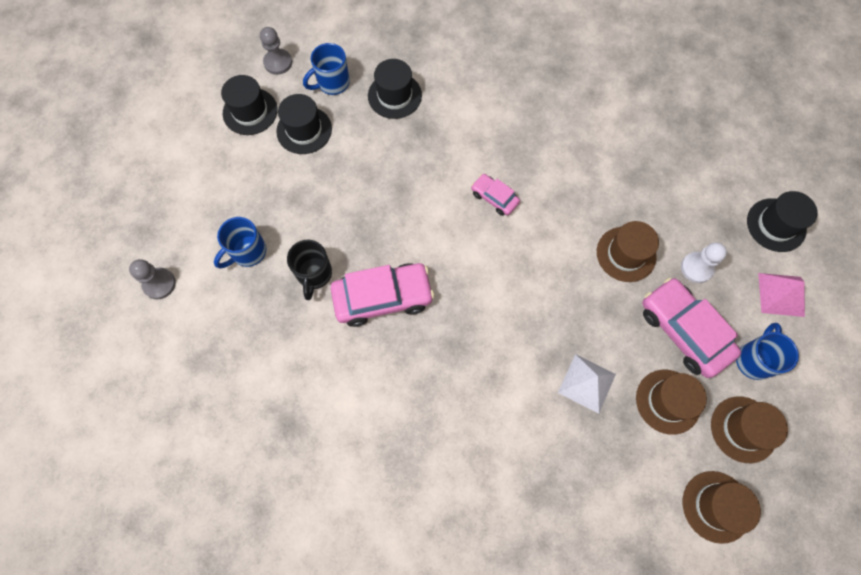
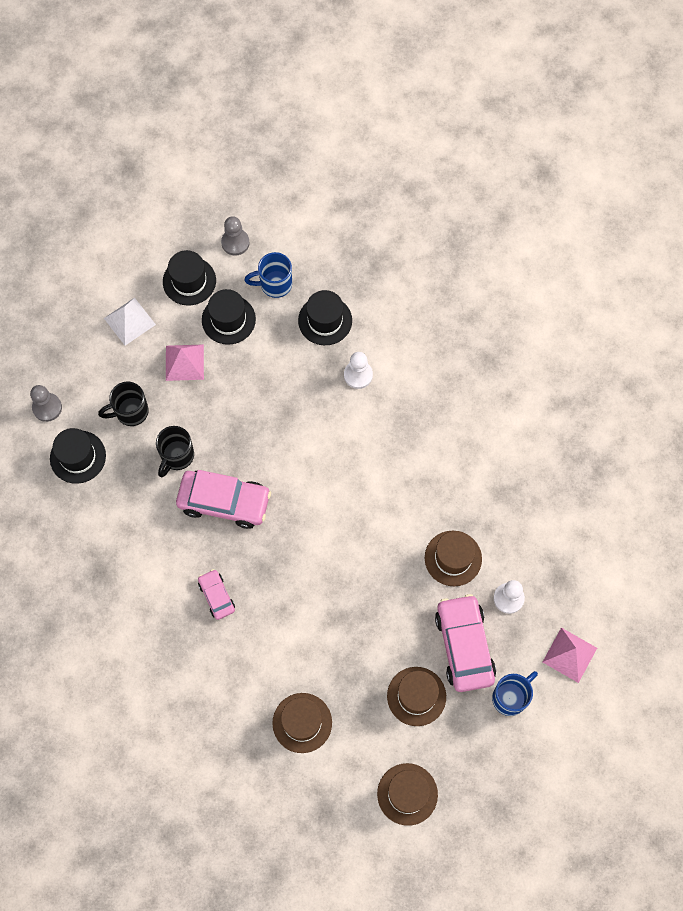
camera: 25 degrees right, 0 degrees up
blue mug [214,217,266,269] -> black mug [98,382,149,426]
pink car [471,174,520,216] -> pink car moved to [198,569,235,620]
white pyramid [558,354,616,413] -> white pyramid moved to [104,298,156,345]
brown hat [711,396,788,463] -> brown hat moved to [272,693,332,753]
black hat [747,191,818,252] -> black hat moved to [50,428,106,484]
none -> pink pyramid [166,344,204,381]
none -> white pawn [344,352,373,389]

